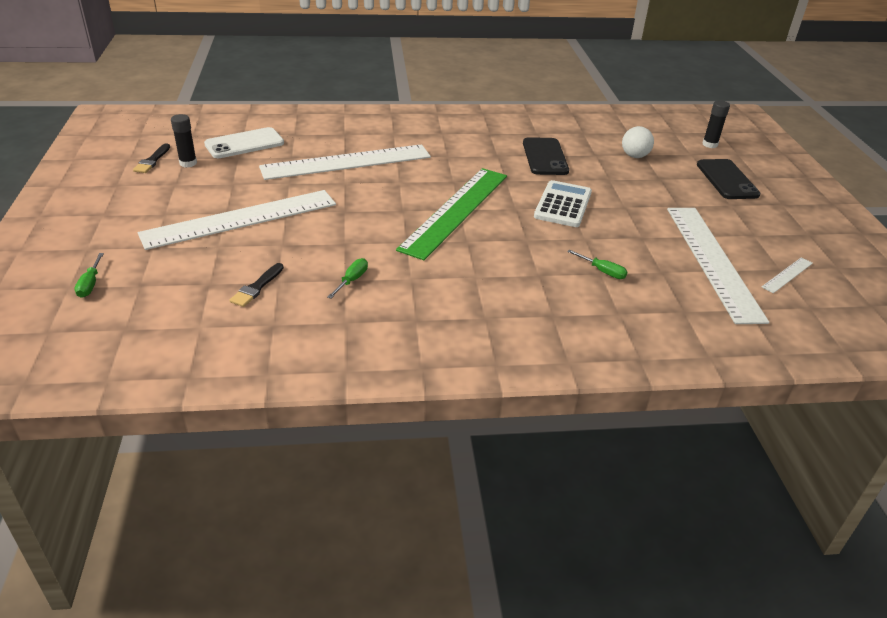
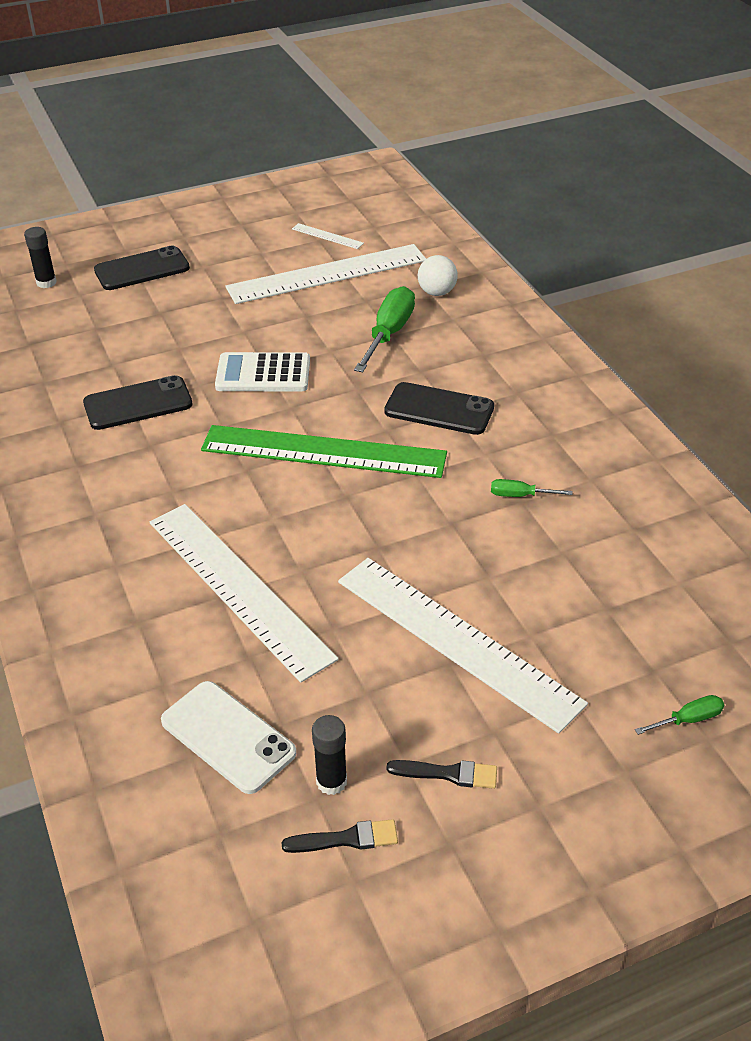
camera: 105 degrees left, 5 degrees up
black brush [229,263,284,307] -> black brush moved to [386,760,497,789]
green screwdriver [567,250,627,279] -> green screwdriver [354,286,415,372], size x2.02
white ball [622,126,654,158] -> white ball moved to [418,255,458,296]
none -> black phone [384,382,494,435]

